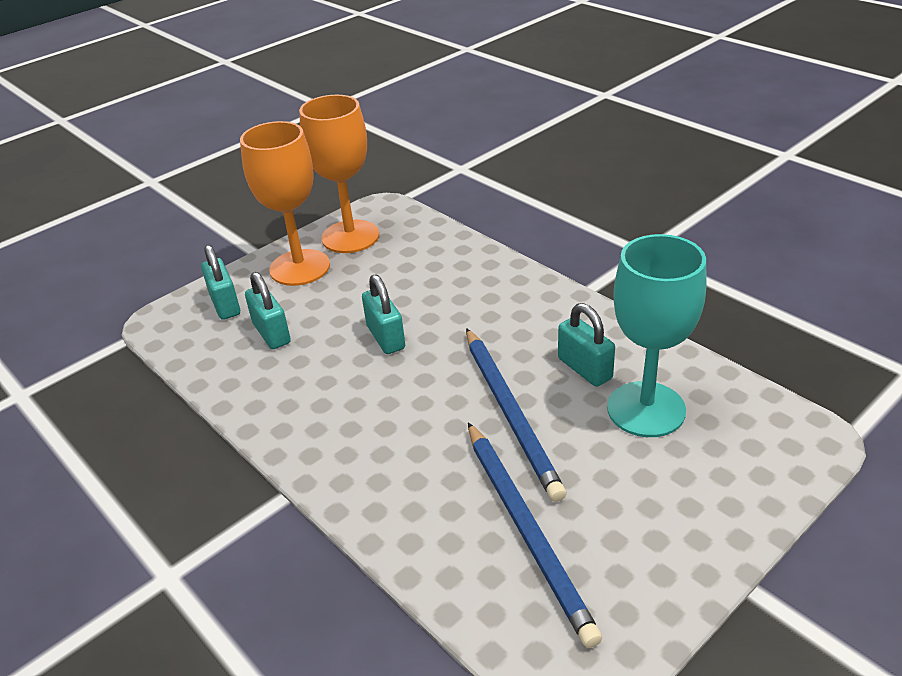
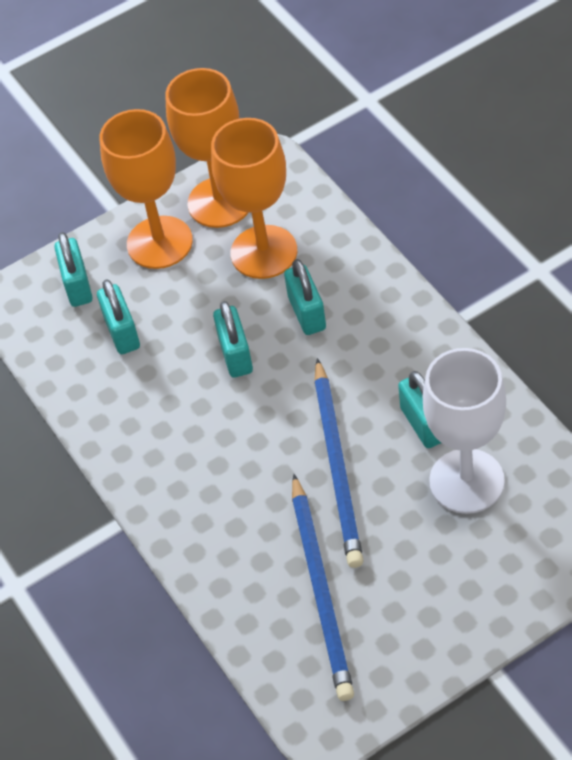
camera: 15 degrees right, 15 degrees up
turquoise goblet [607,234,707,437] -> white goblet [423,348,506,514]
none -> orange goblet [211,118,297,279]
none -> turquoise padlock [284,259,326,335]

